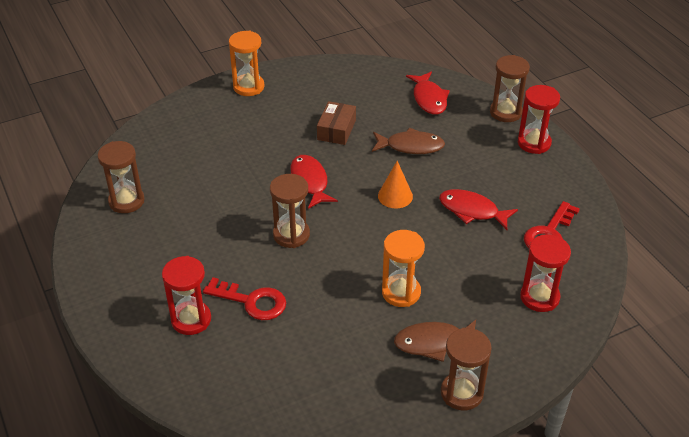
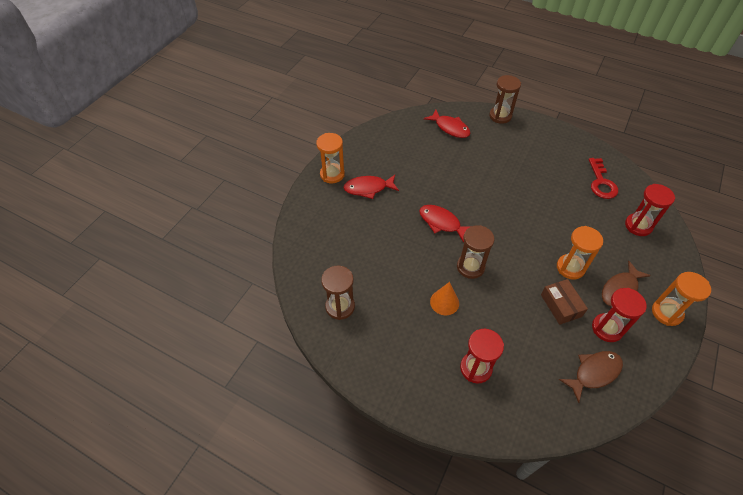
camera: 35 degrees left, 10 degrees up
red key [203,277,286,320] -> none
brown box [317,101,356,145] -> brown box moved to [541,279,588,325]
brown fish [372,128,445,154] -> brown fish moved to [559,351,623,403]
orange cone [378,161,413,208] -> orange cone moved to [430,282,459,315]
red fish [439,189,518,230] -> red fish moved to [343,175,399,199]
brown hourglass [441,328,492,410] -> orange hourglass [652,272,711,326]
red hourglass [518,85,560,154] -> red hourglass moved to [592,288,647,342]

